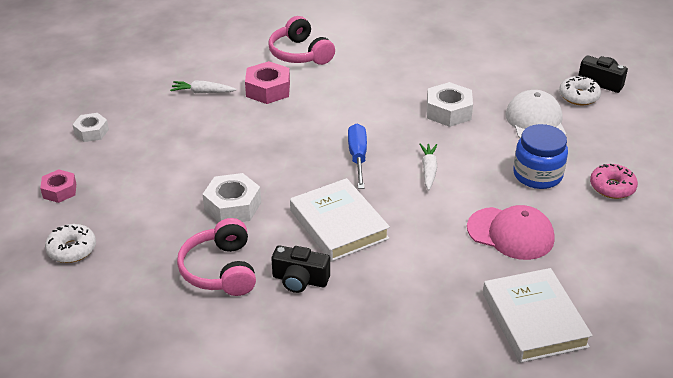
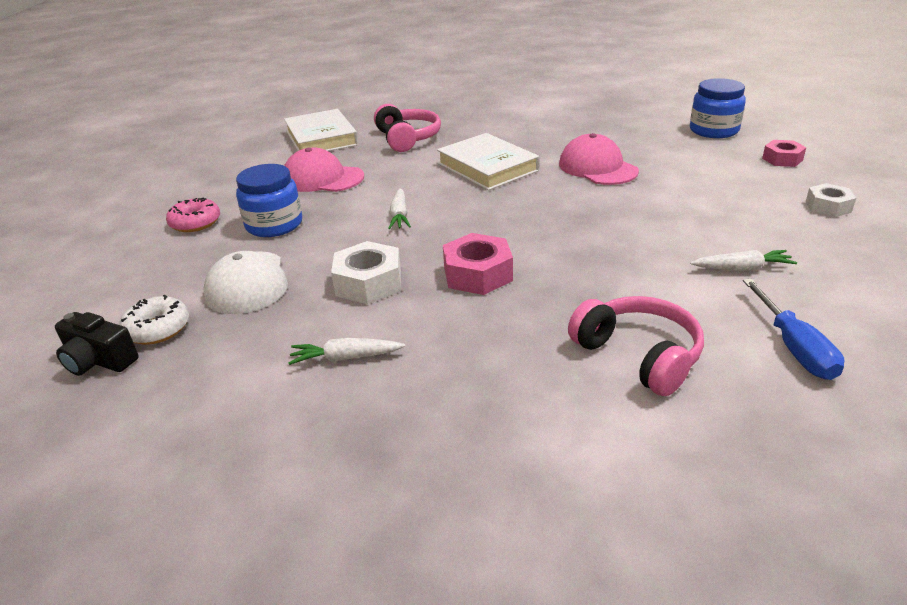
camera: 175 degrees right, 5 degrees down
white donut [45,224,96,263] -> blue jar [690,78,746,138]
pink headphones [177,218,256,296] -> pink headphones moved to [374,104,441,152]
white nut [202,173,261,222] -> pink cap [559,133,639,185]
pink nut [245,61,290,104] -> pink nut moved to [443,233,513,295]
black camera [271,245,330,293] -> none
blue screwdriver [348,124,367,189] -> blue screwdriver moved to [743,279,845,380]
none -> white carrot [288,338,405,365]

